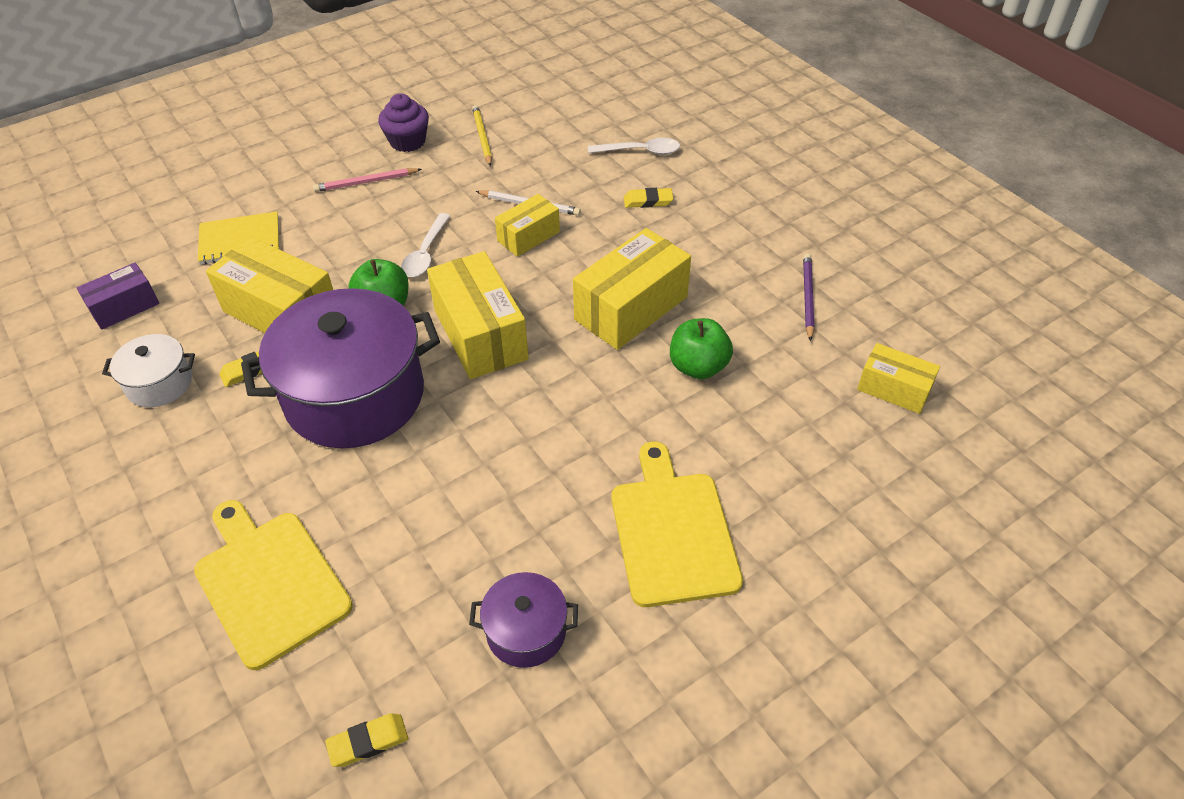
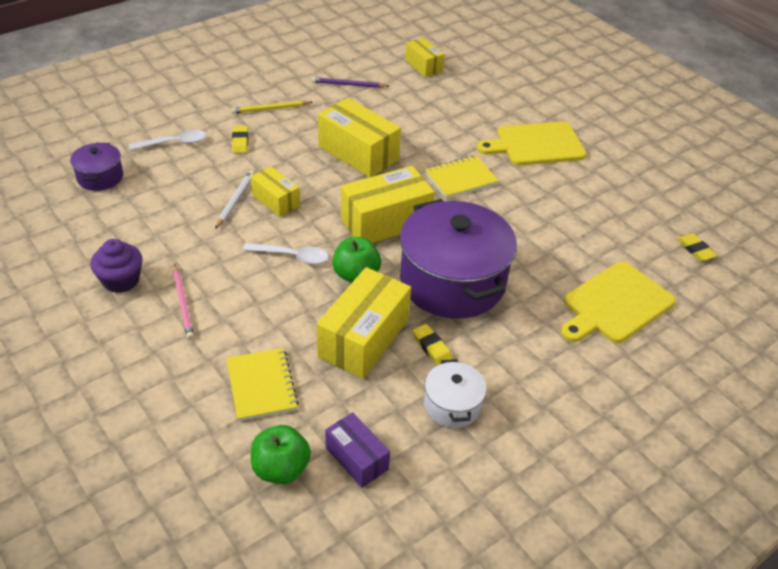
camera: 95 degrees left, 5 degrees down
purple pot [469,572,578,668] -> purple pot moved to [70,143,123,191]
yellow pencil [472,105,492,167] -> yellow pencil moved to [231,101,313,114]
white spoon [588,138,680,155] -> white spoon turned 75 degrees clockwise [129,130,206,150]
green apple [670,318,733,379] -> green apple moved to [251,425,311,484]
yellow box [857,343,940,414] -> yellow box turned 60 degrees counterclockwise [405,38,444,77]
none -> yellow notebook [425,155,499,198]

